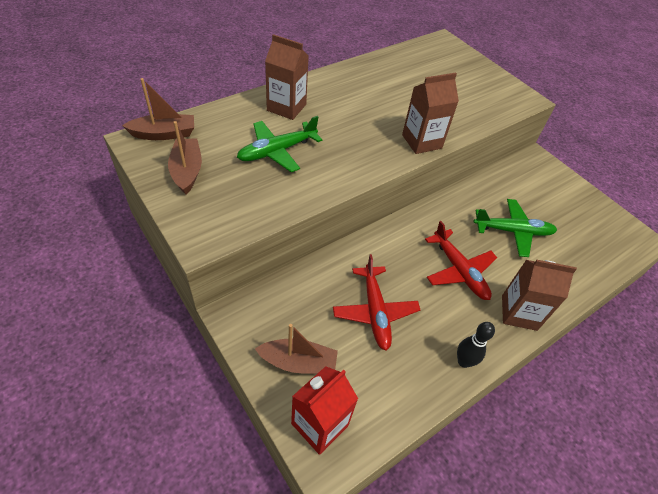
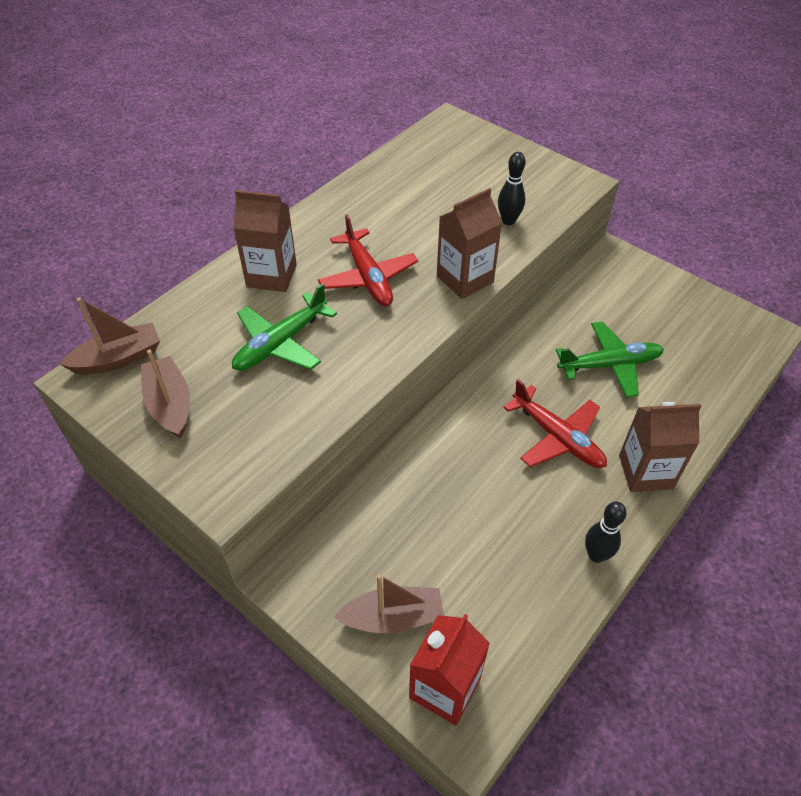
camera: 10 degrees left, 0 degrees up
red plane [333,254,420,351] -> red plane moved to [318,214,418,306]
none -> black bowling pin [498,152,526,225]

